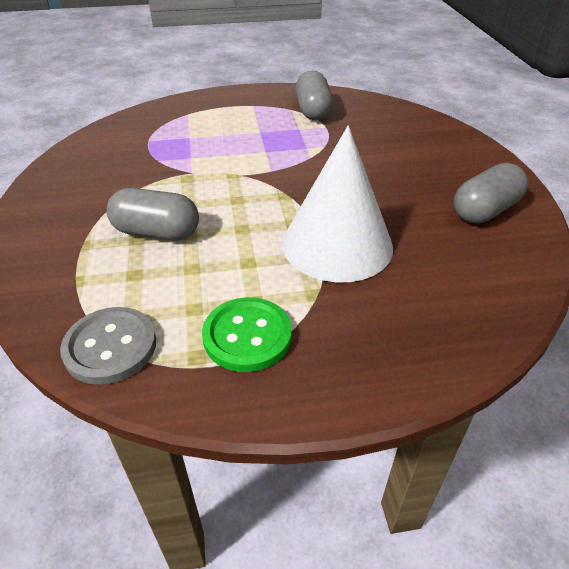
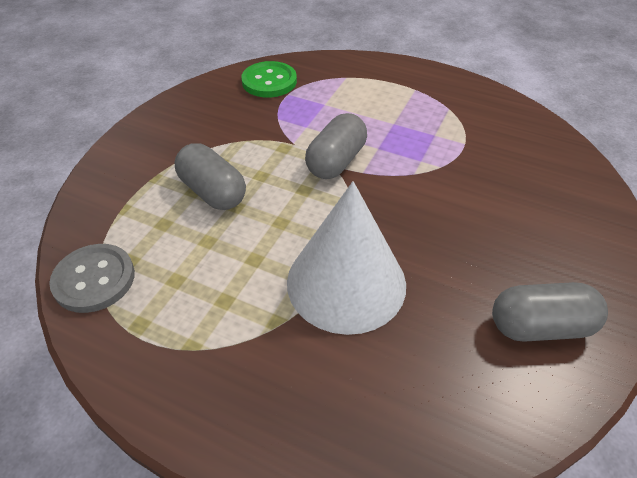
camera: 35 degrees right, 5 degrees up
green button [202,297,292,372] -> green button moved to [241,61,297,97]
grey capsule [296,71,333,120] -> grey capsule moved to [305,113,367,179]

